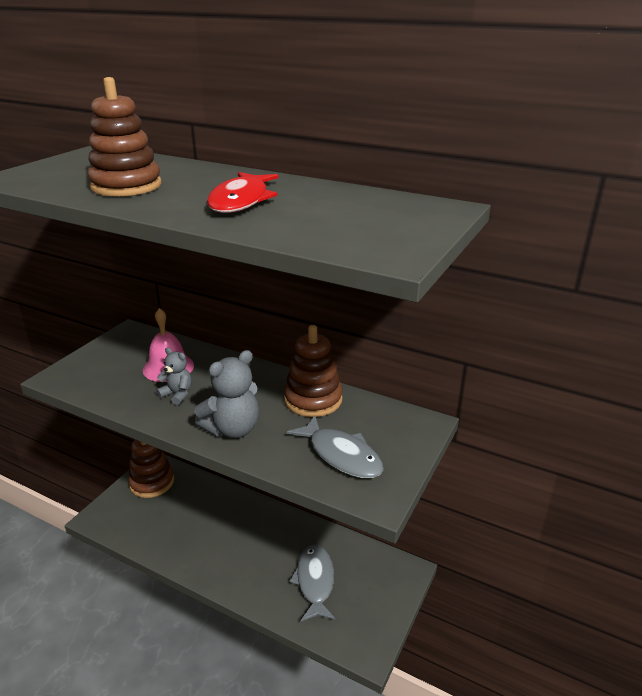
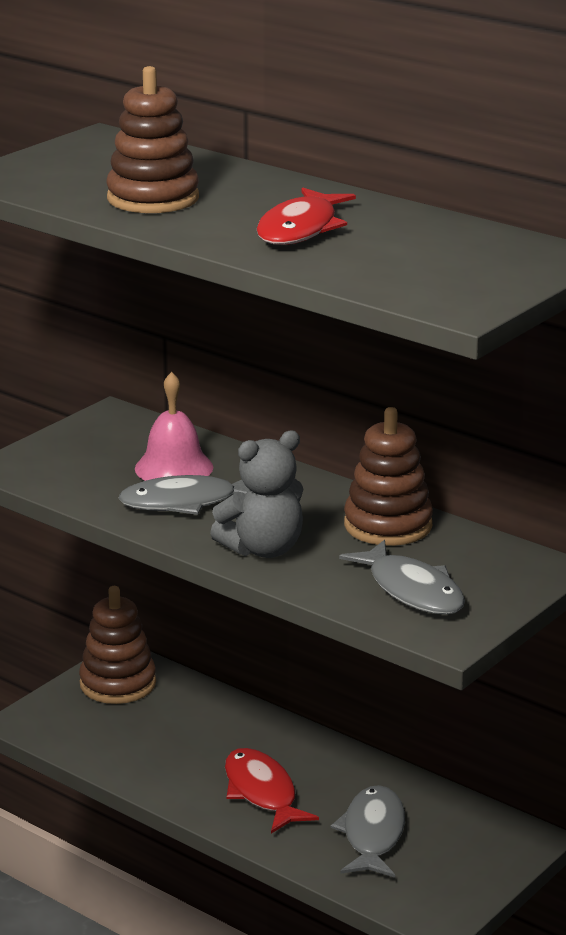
camera: 10 degrees right, 5 degrees down
grey teddy bear [156,347,192,405] -> grey fish [118,475,250,515]
none -> red fish [225,748,319,833]

